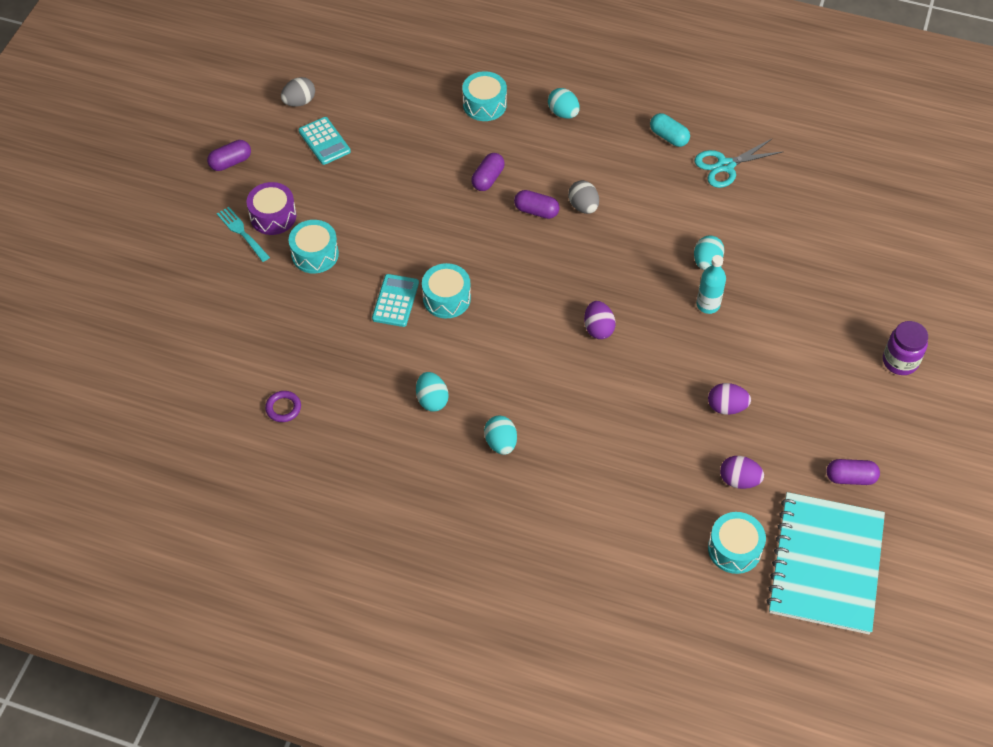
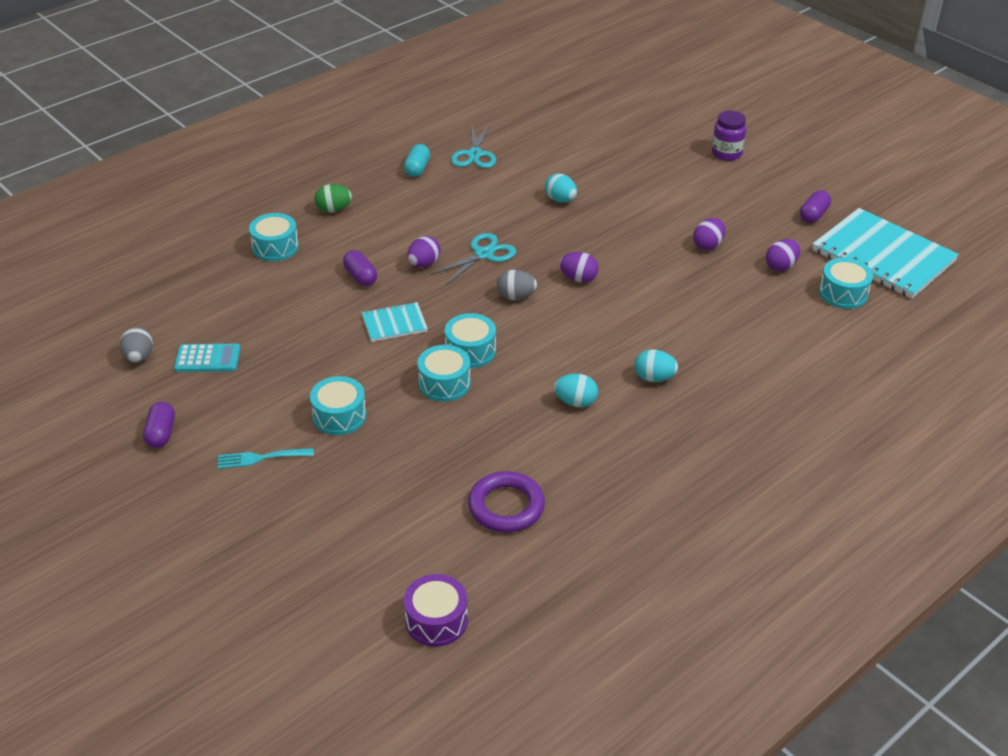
camera: 60 degrees left, 15 degrees down
purple drum [246,182,296,235] -> purple drum moved to [404,574,468,647]
purple ring [265,391,301,422] -> purple ring [468,471,545,533], size x1.88
turquoise calculator [372,274,419,327] -> turquoise drum [418,345,471,402]
purple capsule [514,190,560,219] -> purple egg [407,236,441,267]
turquoise egg [548,88,580,119] -> green egg [314,184,352,213]
grey egg [568,180,599,214] -> grey egg moved to [497,270,537,300]
turquoise capsule [650,113,690,147] -> turquoise capsule turned 60 degrees counterclockwise [404,144,430,177]
turquoise bottle [696,255,726,314] -> none
none -> turquoise notebook [362,302,428,342]
none -> turquoise scissors [431,233,516,285]

